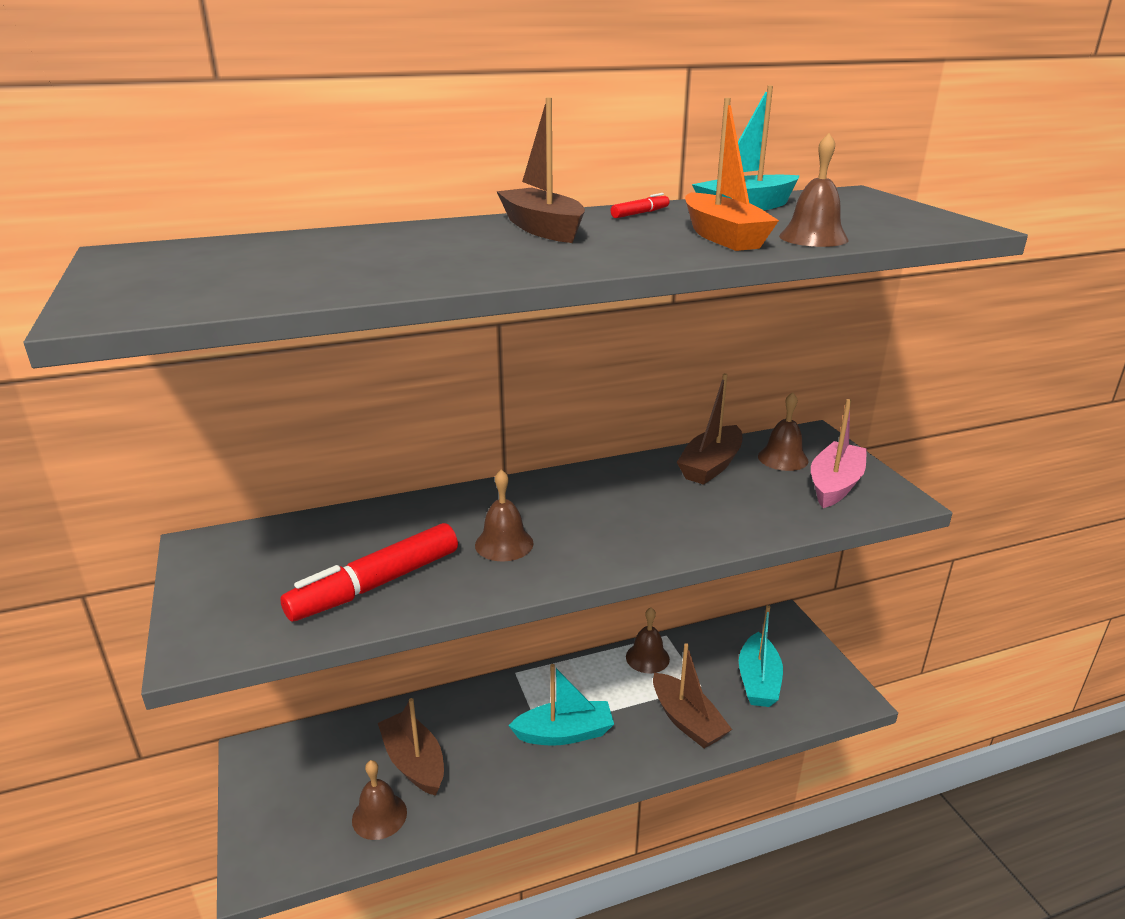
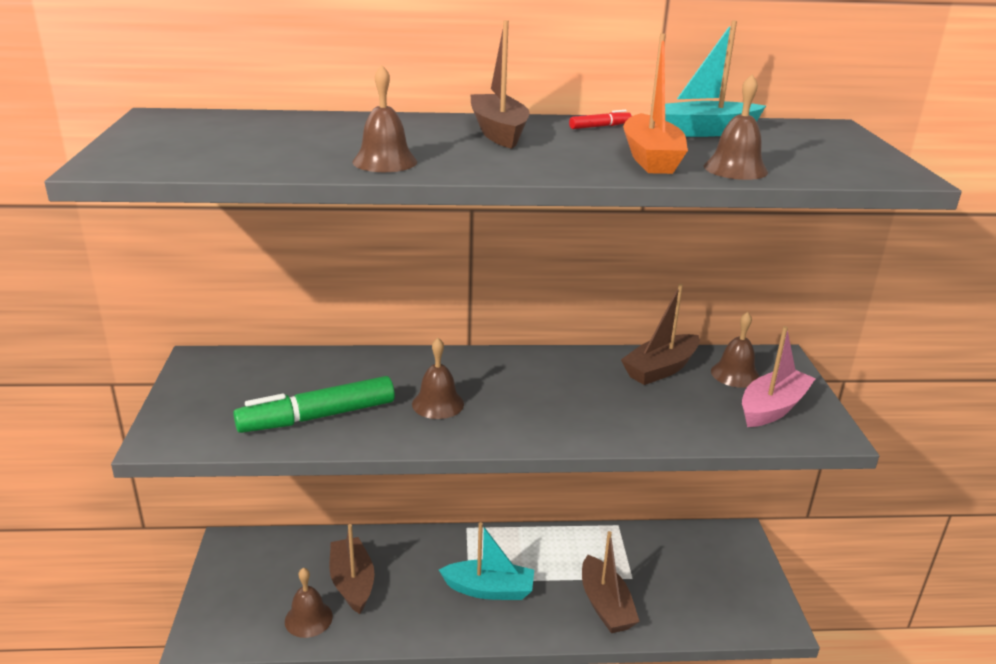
camera: 15 degrees right, 0 degrees up
red marker [280,523,458,621] -> green marker [233,376,395,433]
brown bell [626,607,670,673] -> brown bell moved to [353,65,417,172]
turquoise boat [739,605,783,707] -> none

